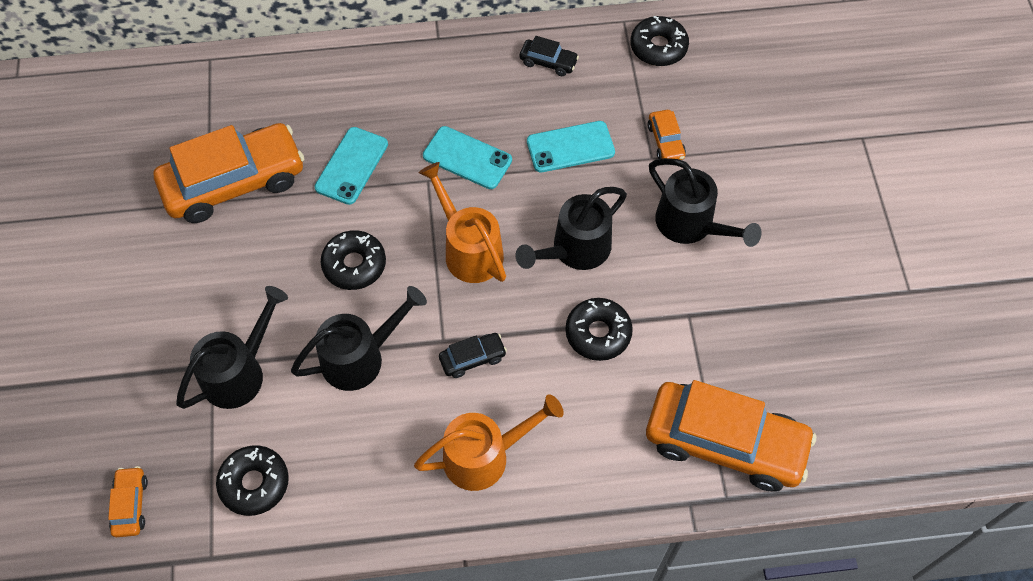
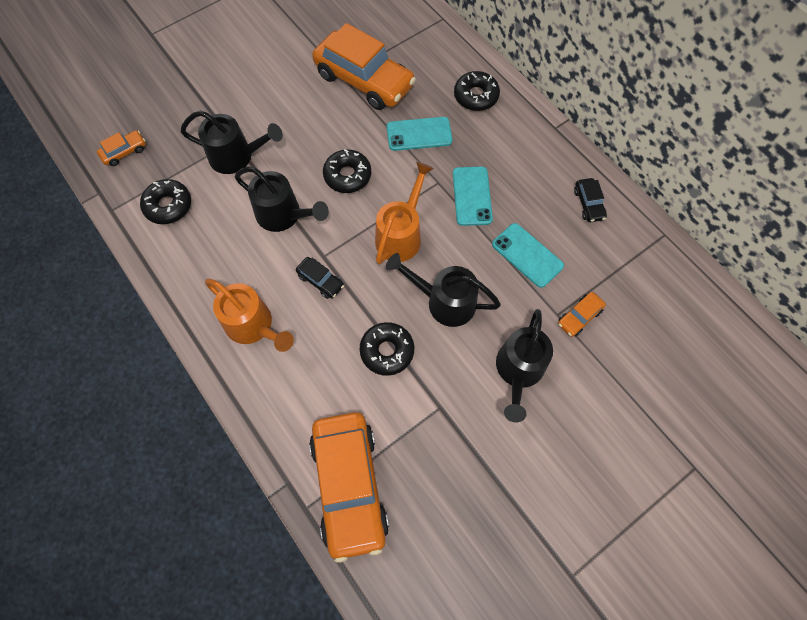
camera: 60 degrees right, 5 degrees up
black donut [630,16,689,66] -> black donut moved to [454,71,500,111]

